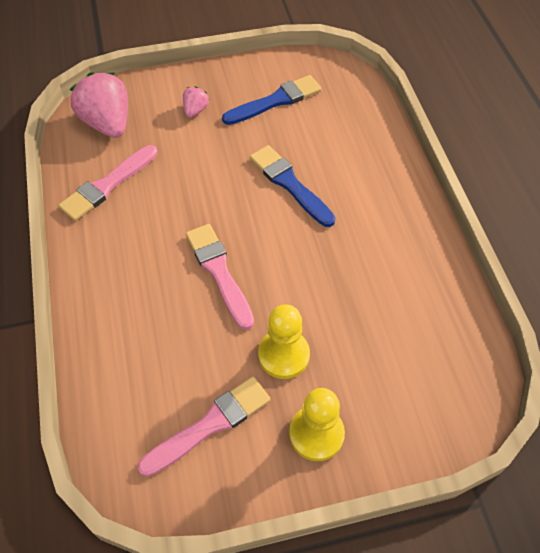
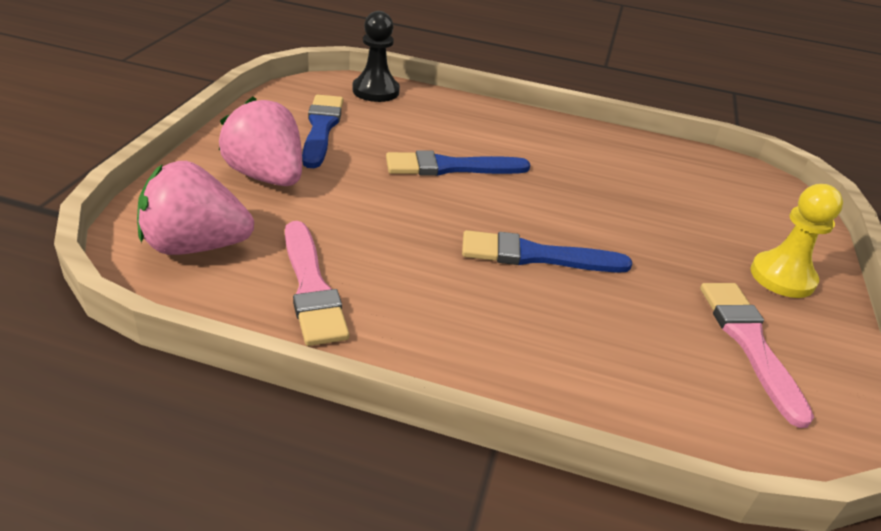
camera: 65 degrees left, 20 degrees down
pink strawberry [183,86,209,118] -> pink strawberry [219,97,302,186], size x2.08
pink brush [186,224,254,330] -> blue brush [462,230,632,273]
yellow pawn [258,304,310,379] -> none
none -> black pawn [352,11,400,102]

